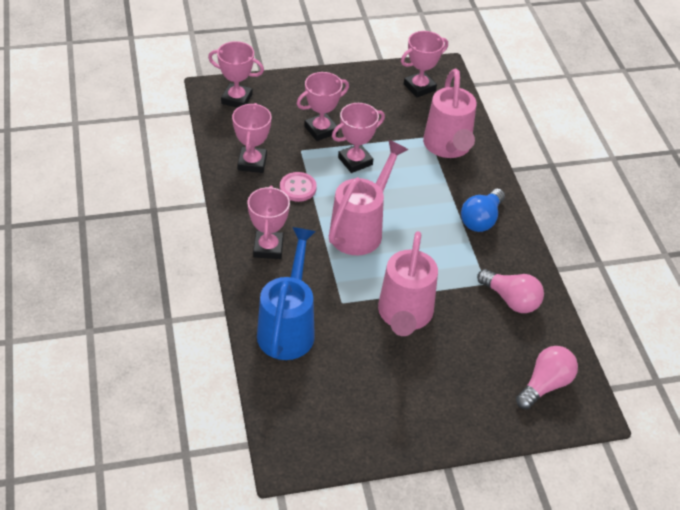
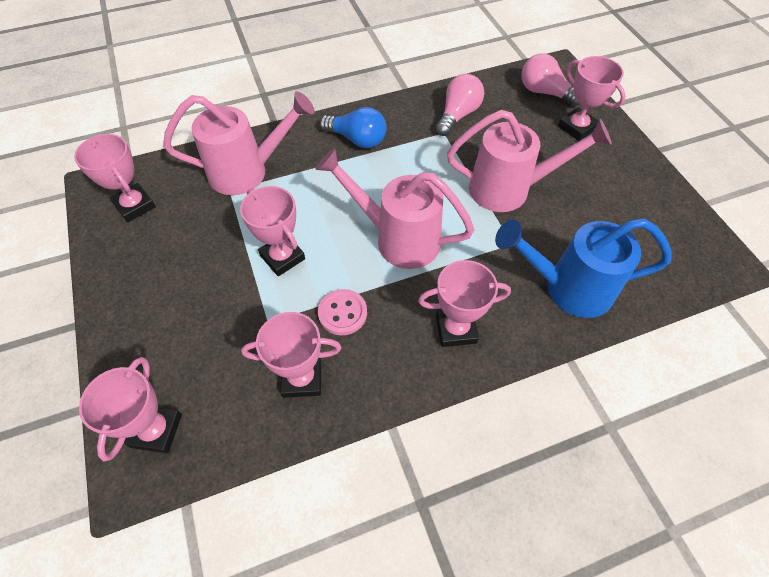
camera: 95 degrees left, 10 degrees up
pink trophy [297,72,349,141] -> pink trophy moved to [558,56,626,141]

